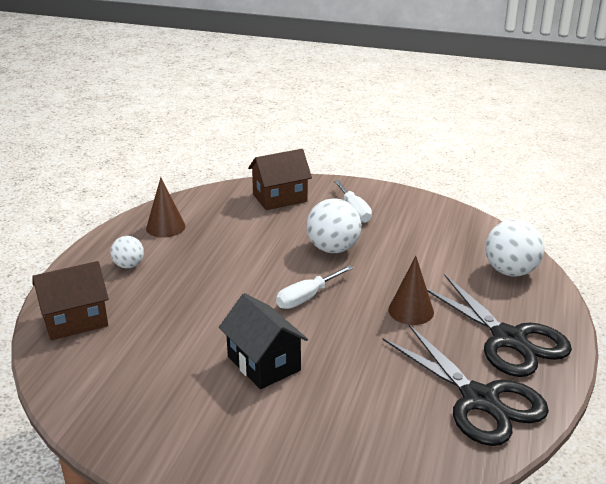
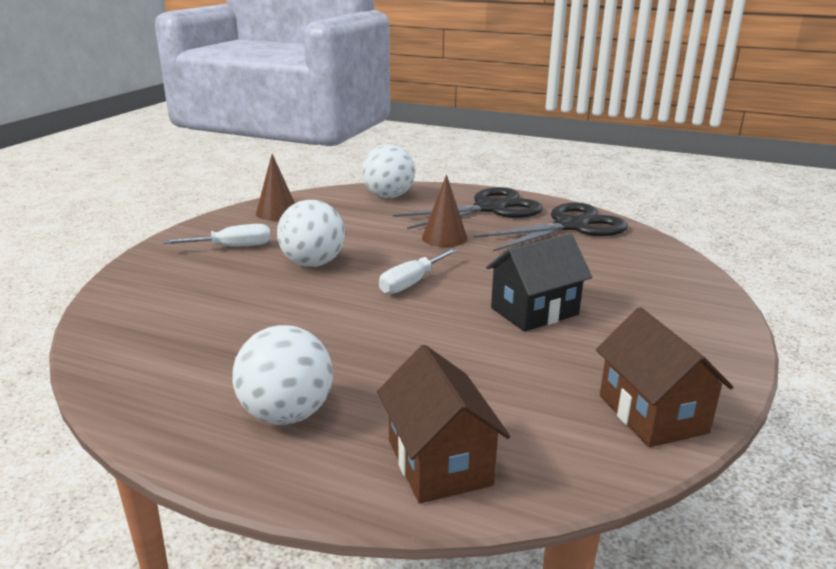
camera: 85 degrees left, 5 degrees down
white ball [110,236,144,268] -> white ball [232,325,333,425], size x1.72
brown cone [146,177,185,237] -> brown cone moved to [256,154,295,221]
brown house [248,149,312,210] -> brown house moved to [596,307,734,447]
white screwdriver [276,265,353,309] -> white screwdriver turned 75 degrees clockwise [379,248,458,295]

